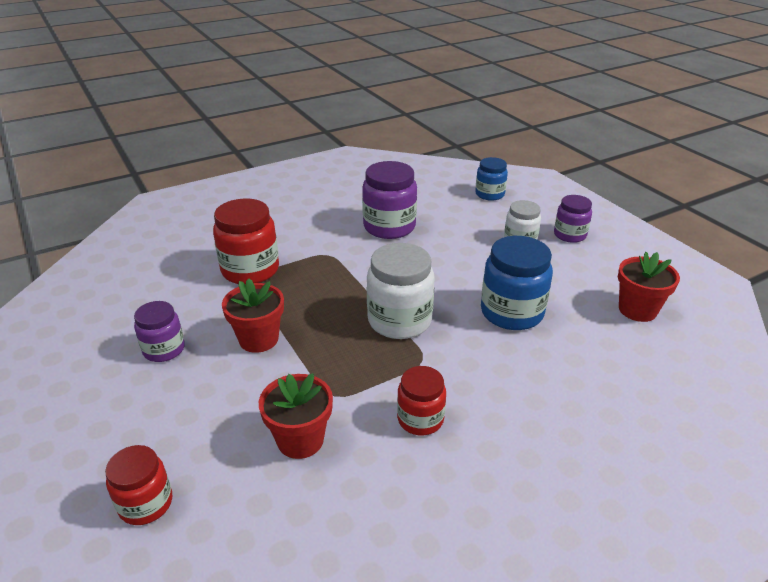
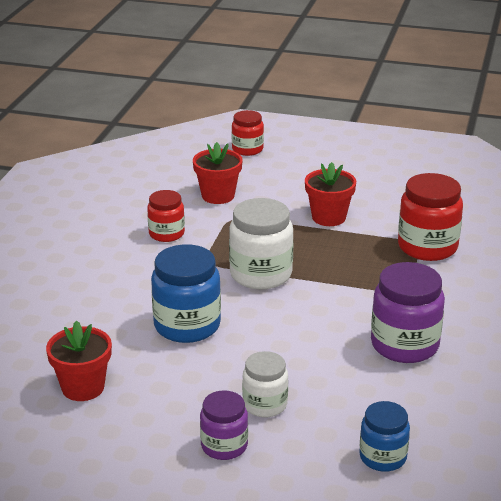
camera: 135 degrees right, 5 degrees down
purple jar [134,301,185,362] -> none

